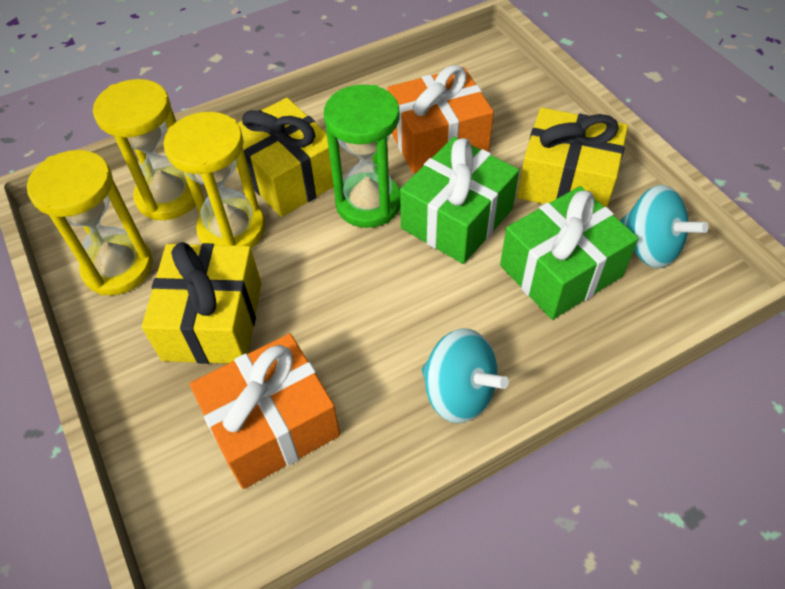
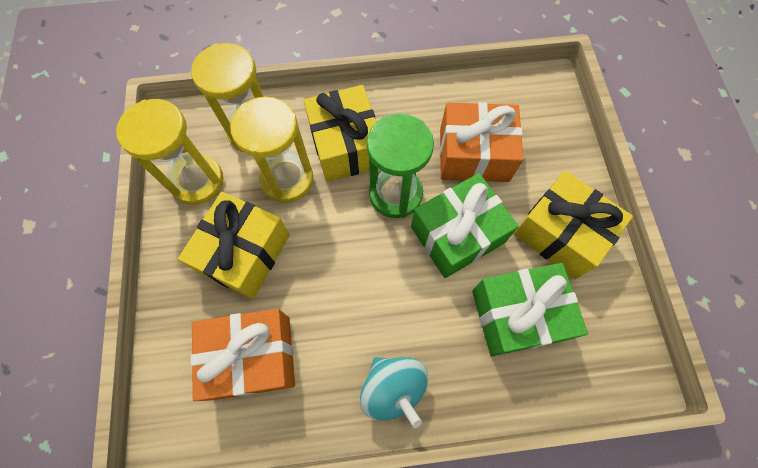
camera: 20 degrees right, 15 degrees up
turquoise spinning top [621,185,708,268] -> none

